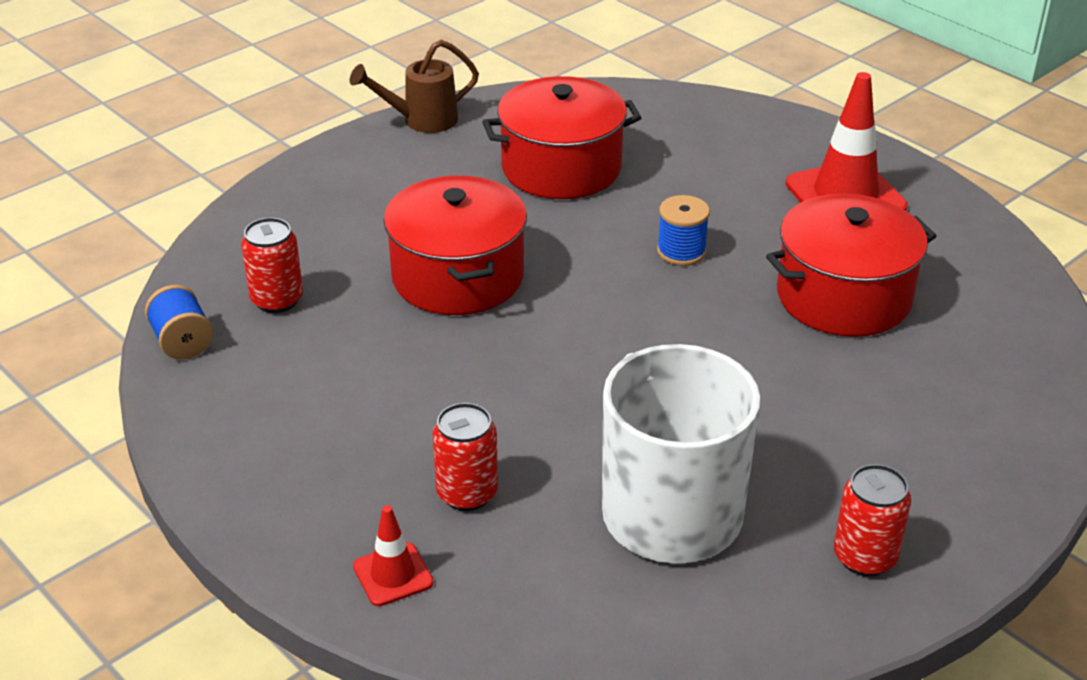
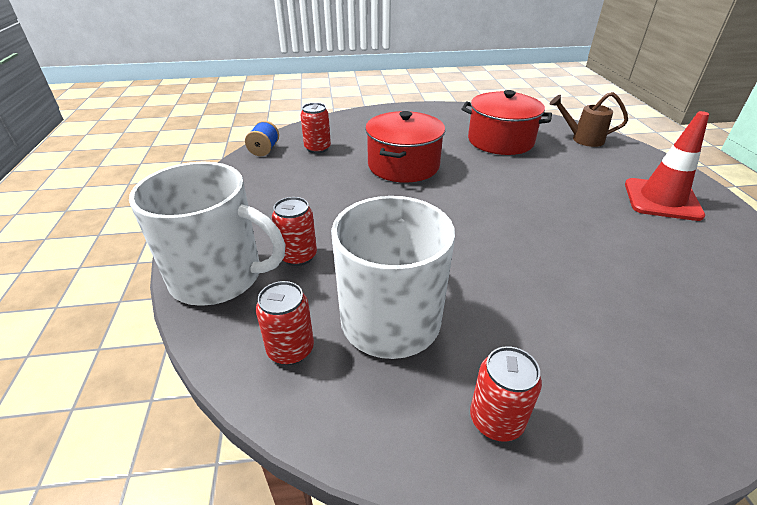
camera: 35 degrees right, 0 degrees up
brown watering can [350,40,479,133] -> brown watering can moved to [549,92,628,147]
red traffic cone [353,505,433,606] -> white mug [129,162,286,306]
blue spool [657,195,710,266] -> none
red pot [766,194,936,337] -> none
none -> red can [256,281,314,365]

